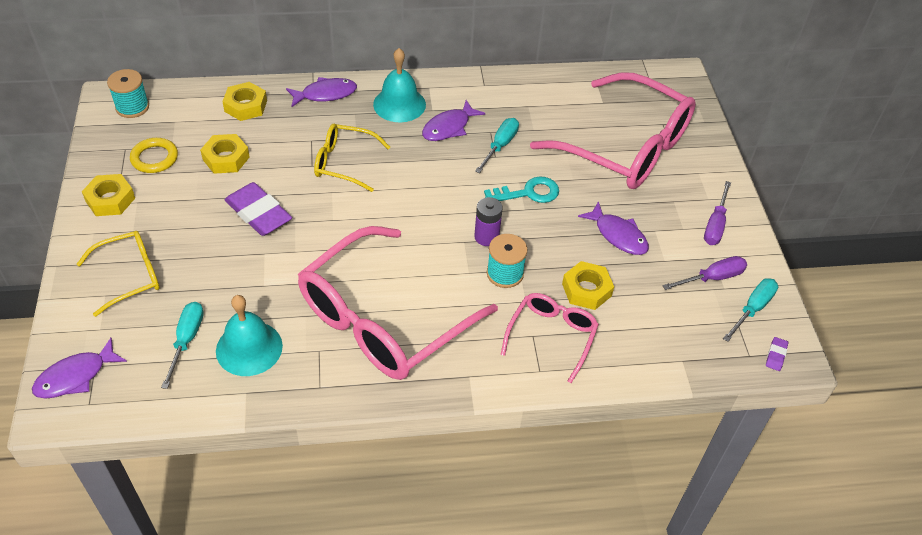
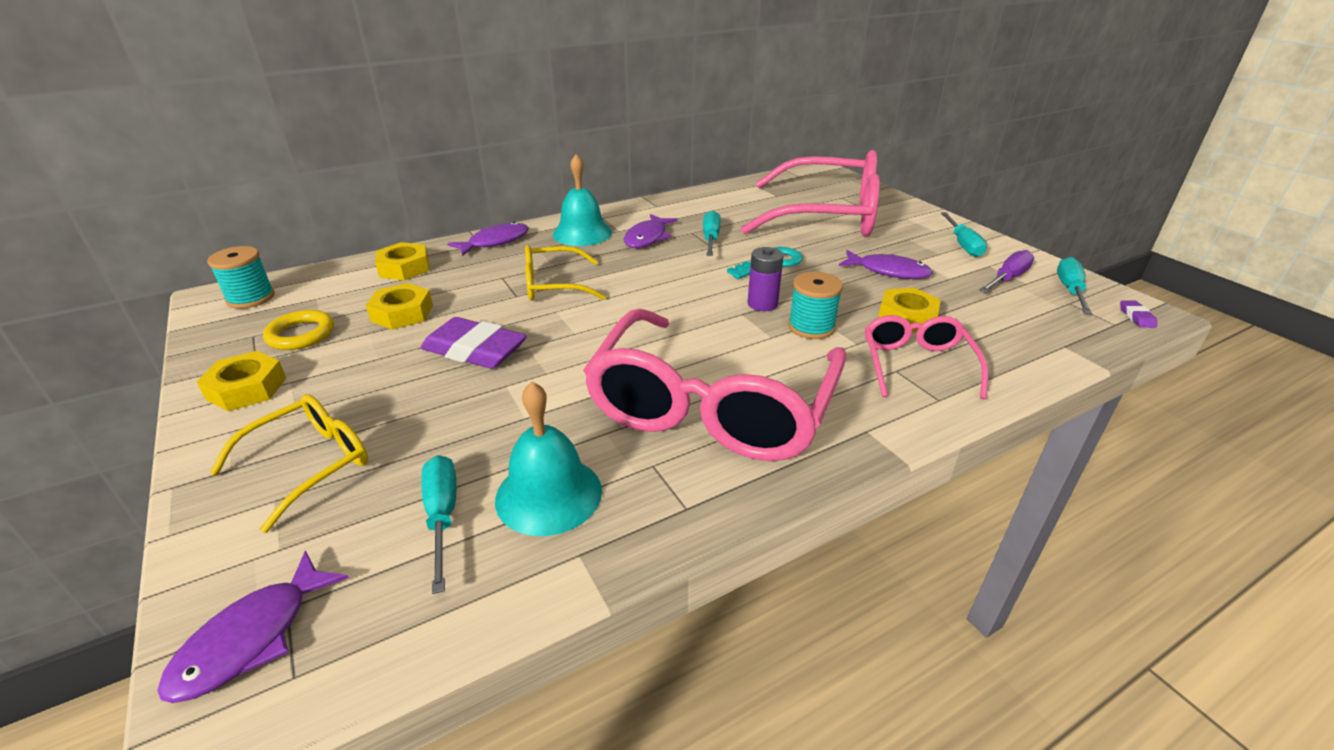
camera: 20 degrees left, 15 degrees down
purple screwdriver [704,181,731,245] -> turquoise screwdriver [941,212,987,257]

